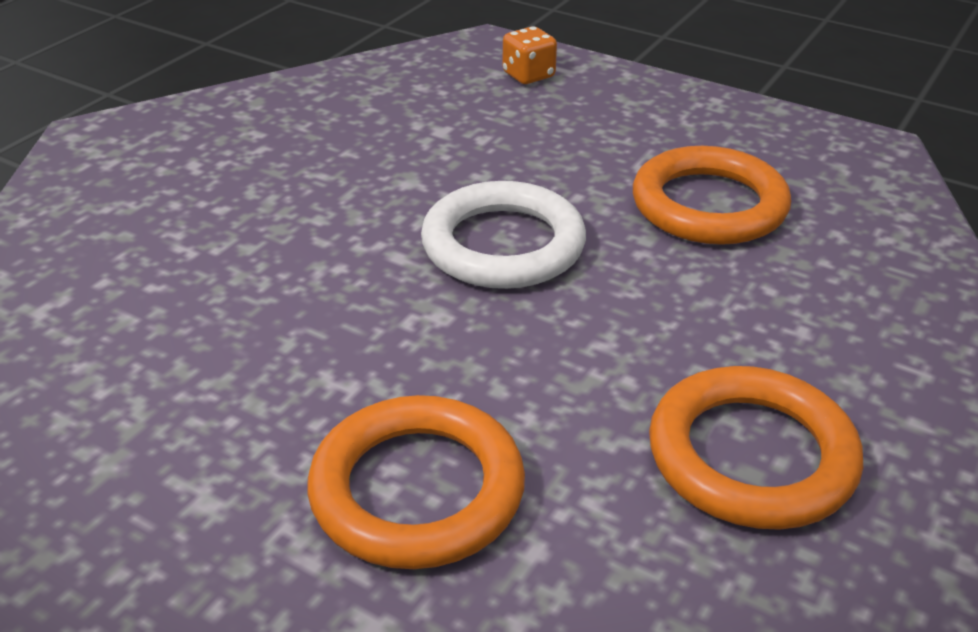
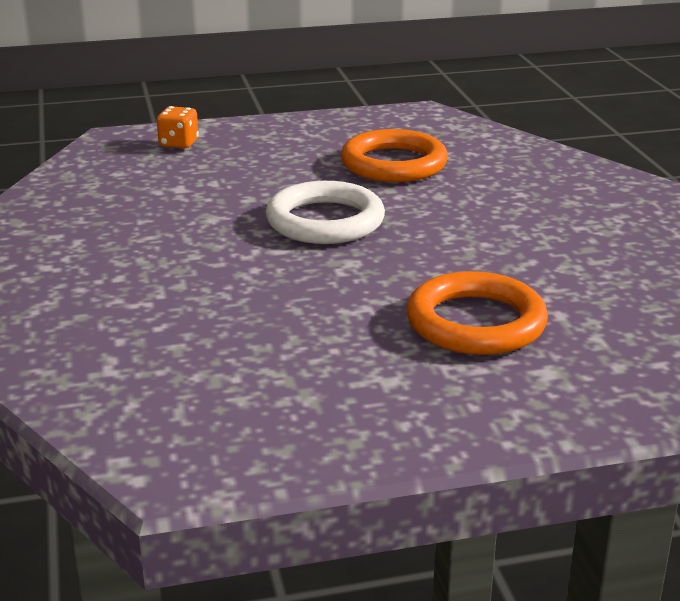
camera: 45 degrees left, 10 degrees down
orange ring [649,366,863,530] -> none

